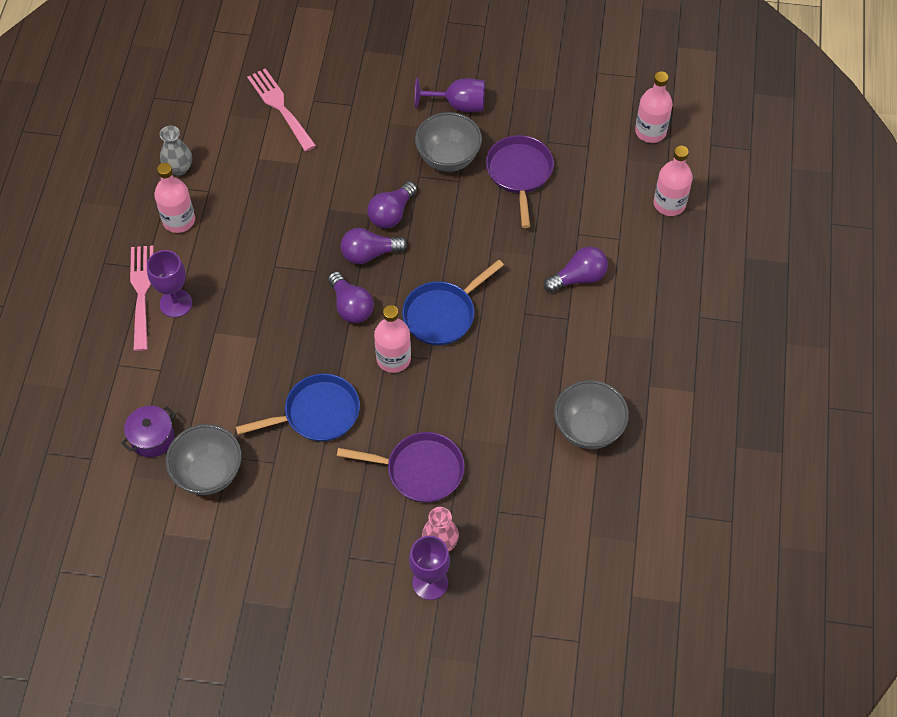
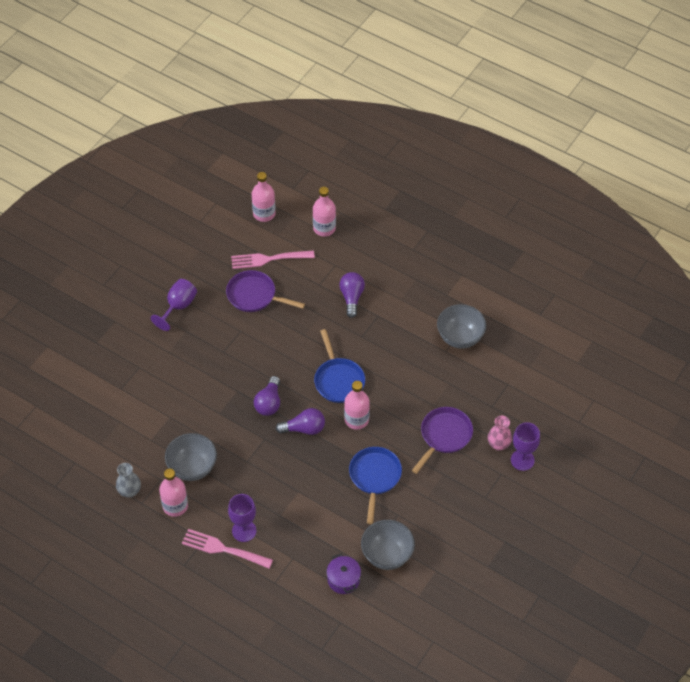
camera: 65 degrees left, 5 degrees down
pink fork [247,68,316,151] -> pink fork moved to [231,251,315,269]
purple light bulb [368,181,417,229] -> none
grey bowl [415,112,482,172] -> grey bowl moved to [165,433,217,481]

